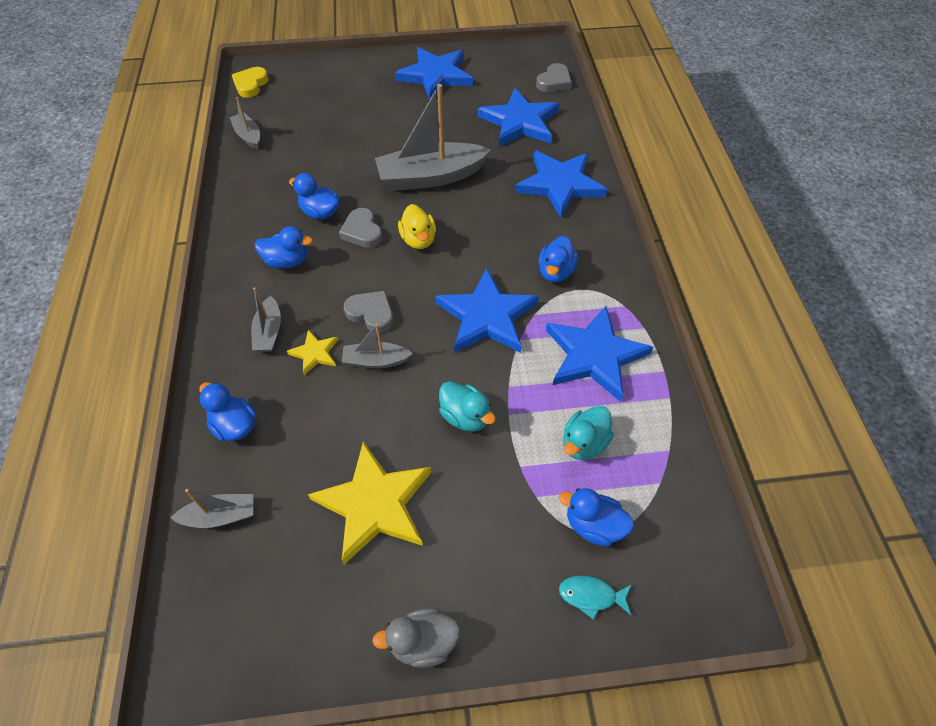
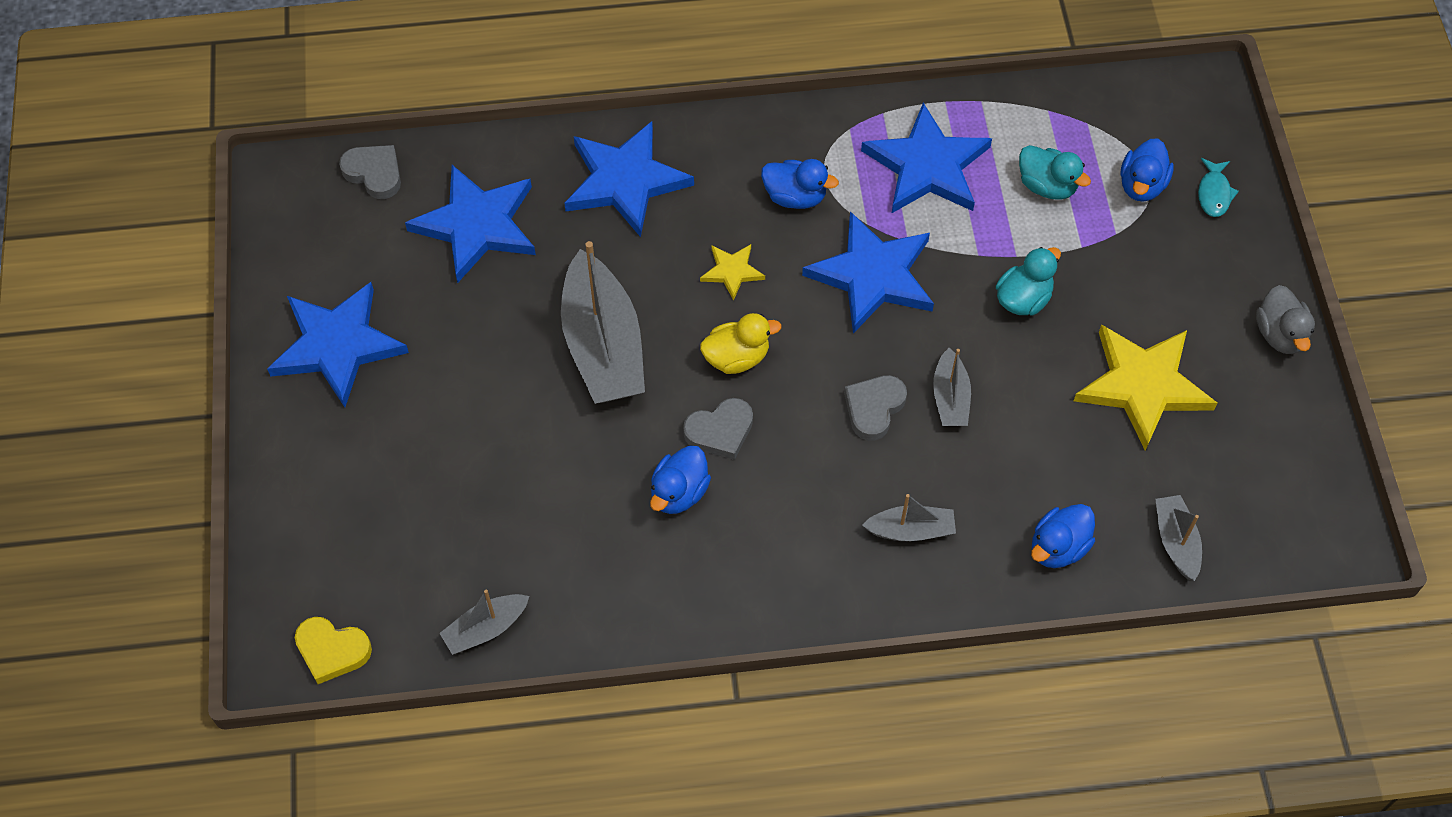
camera: 90 degrees left, 5 degrees up
blue duck [255,226,313,268] -> none
yellow star [287,330,338,375] -> yellow star moved to [700,244,765,301]

